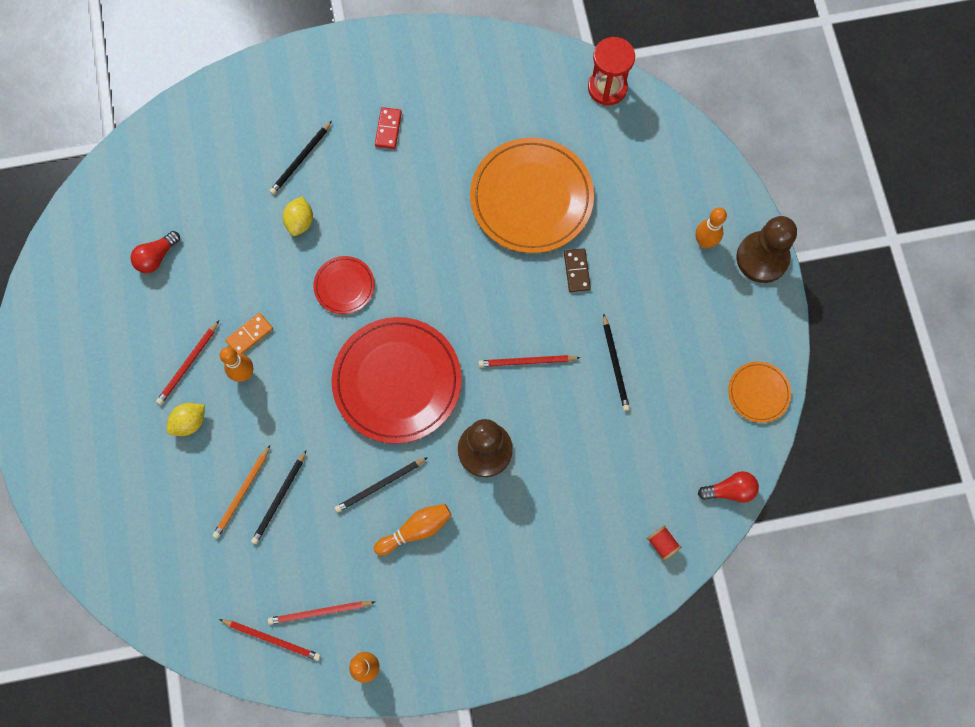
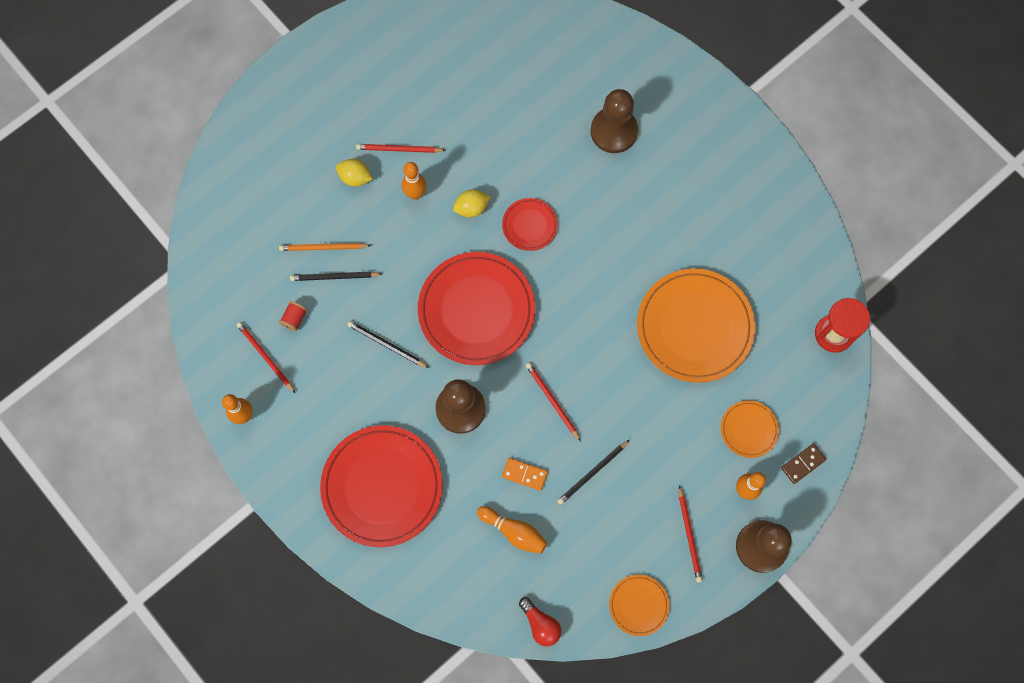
camera: 60 degrees right, 0 degrees up
red light bulb [131,231,180,273] -> none
red pencil [219,619,321,661] -> red pencil moved to [679,485,703,582]
orange domino [225,313,273,354] -> orange domino moved to [502,458,548,491]
black pencil [270,121,332,195] -> brown pawn [591,89,638,153]
yellow lemon [283,196,313,236] -> yellow lemon moved to [453,190,491,218]
orange bowling pin [374,504,452,556] -> orange bowling pin moved to [477,506,547,554]
red domino [375,107,402,149] -> none
brown domino [564,248,591,292] -> brown domino moved to [781,443,826,484]
red spool [647,525,682,561] -> red spool moved to [279,301,307,331]
none -> red plate [320,425,443,547]
none -> orange plate [721,400,779,458]

